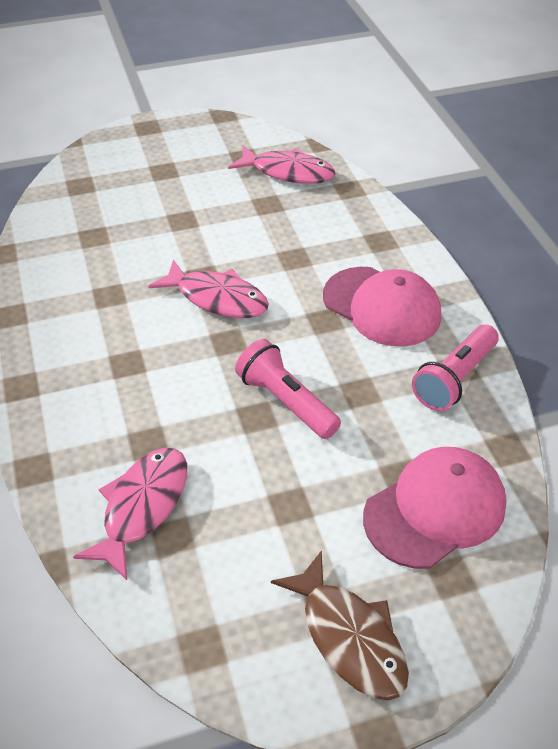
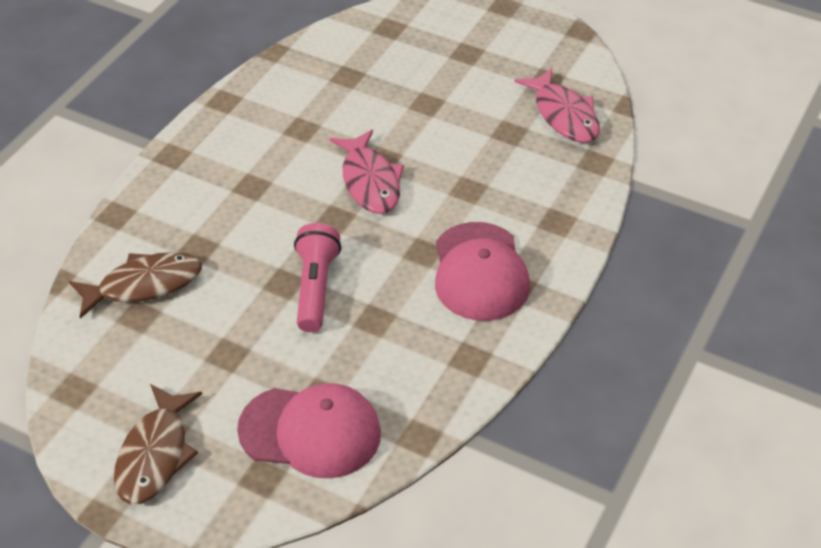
camera: 45 degrees right, 0 degrees up
pink fish [73,448,187,580] -> brown fish [69,252,202,319]
pink flashlight [412,325,499,411] -> none

